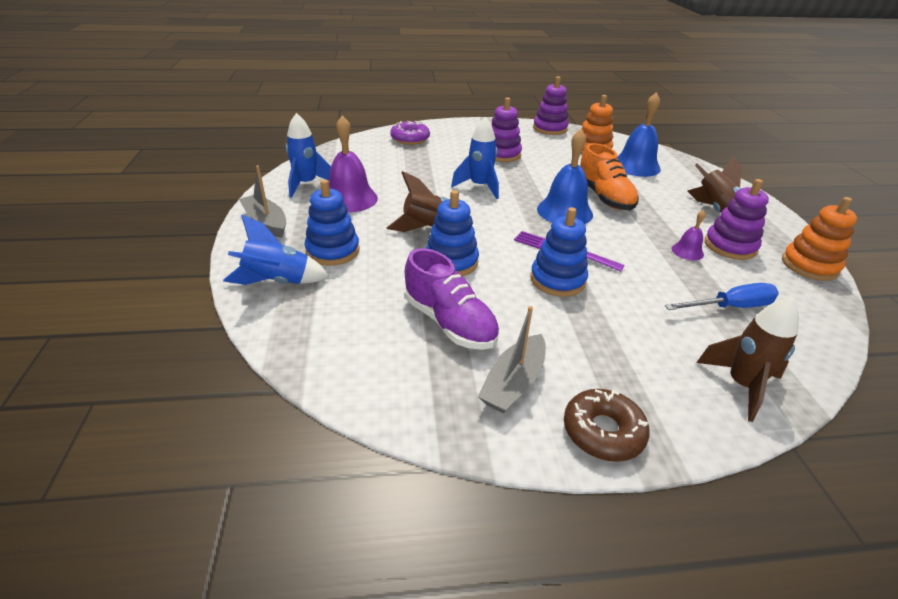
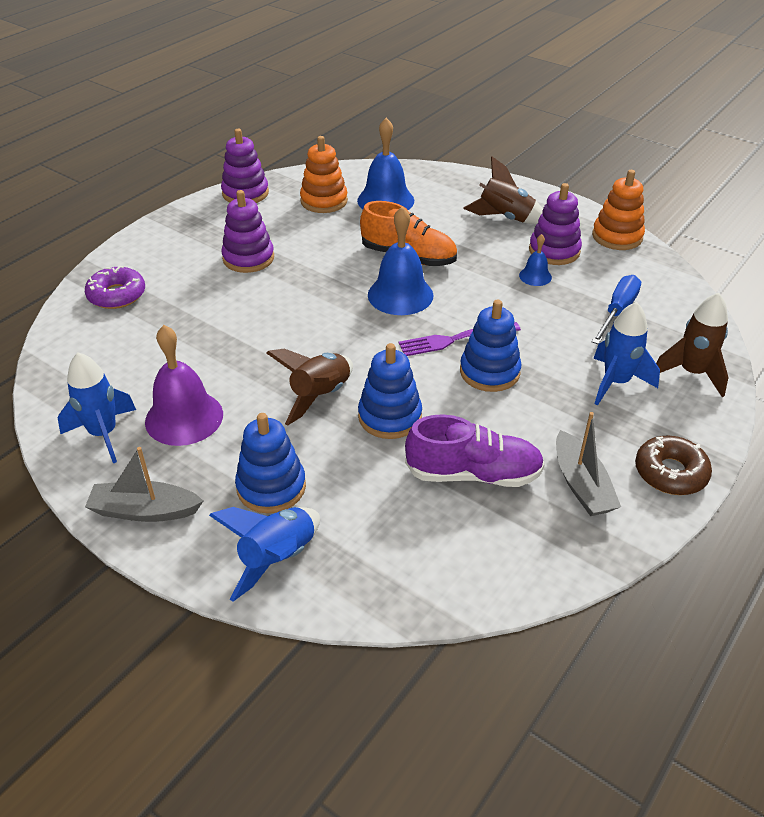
camera: 45 degrees left, 5 degrees up
blue rocket [451,117,499,199] -> blue rocket moved to [593,302,660,405]
purple bell [671,210,706,260] -> blue bell [519,234,552,286]

